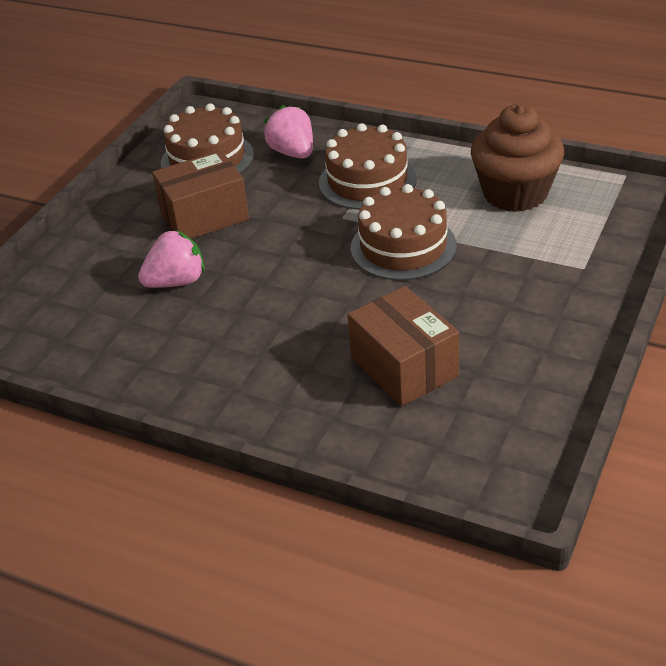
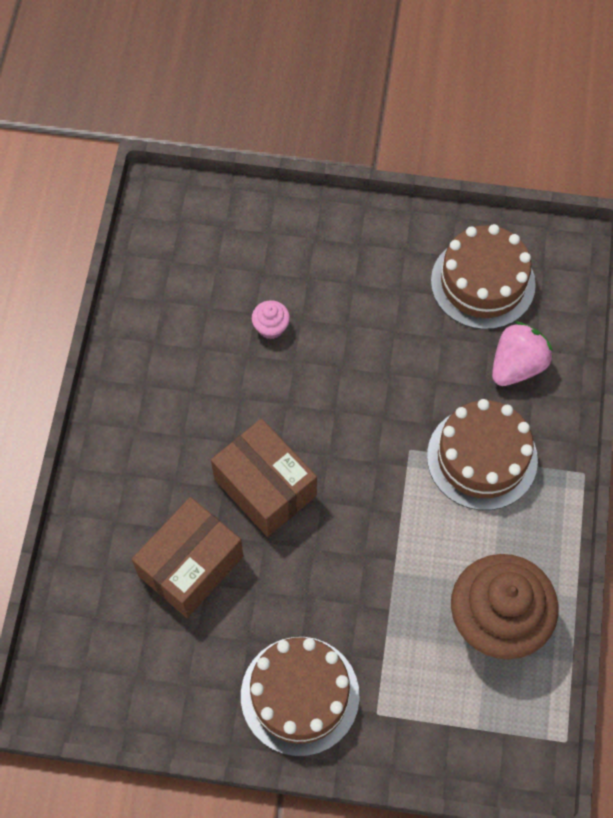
camera: 70 degrees right, 25 degrees up
pink strawberry [138,230,205,288] -> pink cupcake [252,300,290,339]
brown box [152,150,249,239] -> brown box moved to [211,419,317,537]
brown cake [351,184,457,280] -> brown cake moved to [241,637,360,756]

